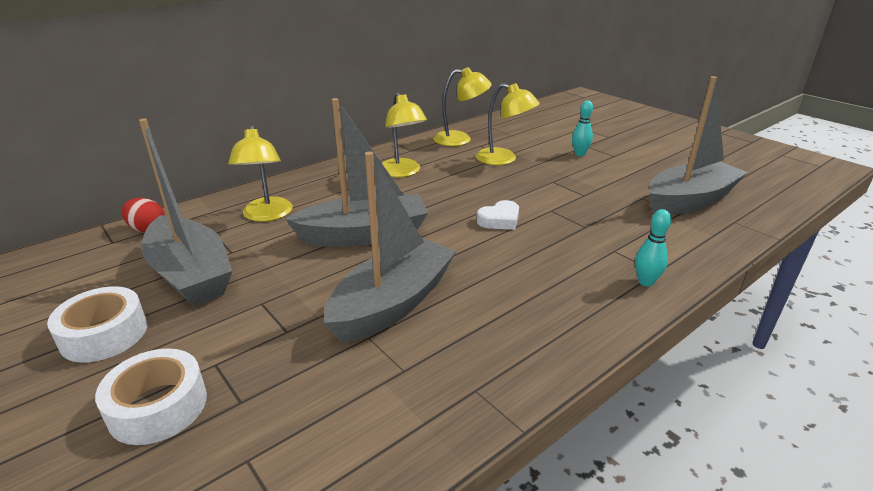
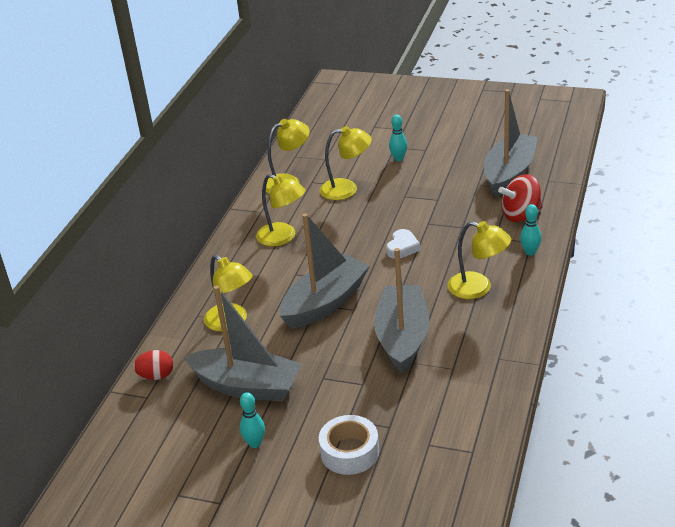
camera: 30 degrees left, 5 degrees up
white tape [47,286,147,363] -> turquoise bowling pin [240,392,265,448]
none -> yellow lamp [448,221,511,299]
none -> red spinning top [498,174,543,222]

